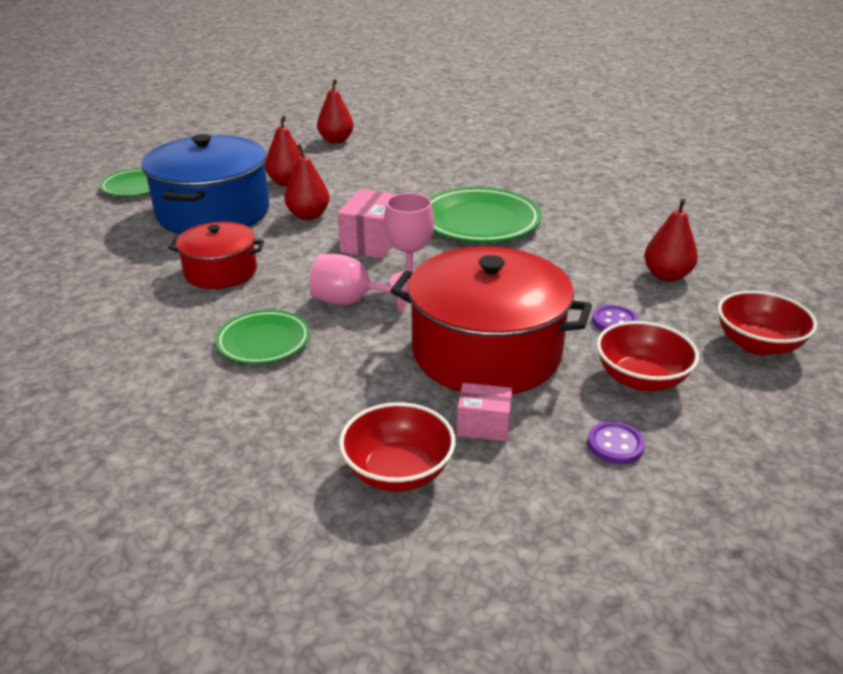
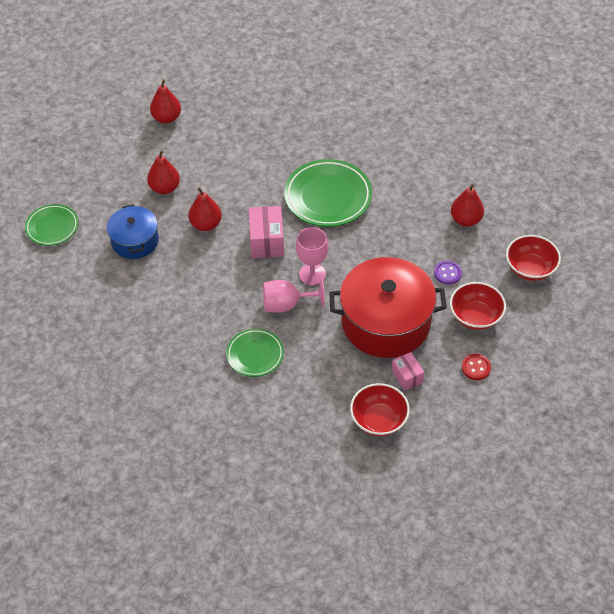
camera: 20 degrees left, 20 degrees up
blue pot [141,134,269,234] -> blue pot [107,204,159,259], size x0.56
red pot [168,222,264,289] -> none
pink box [457,383,512,441] -> pink box turned 75 degrees clockwise [392,352,424,391]
purple button [587,421,645,464] -> red button [462,354,491,380]

